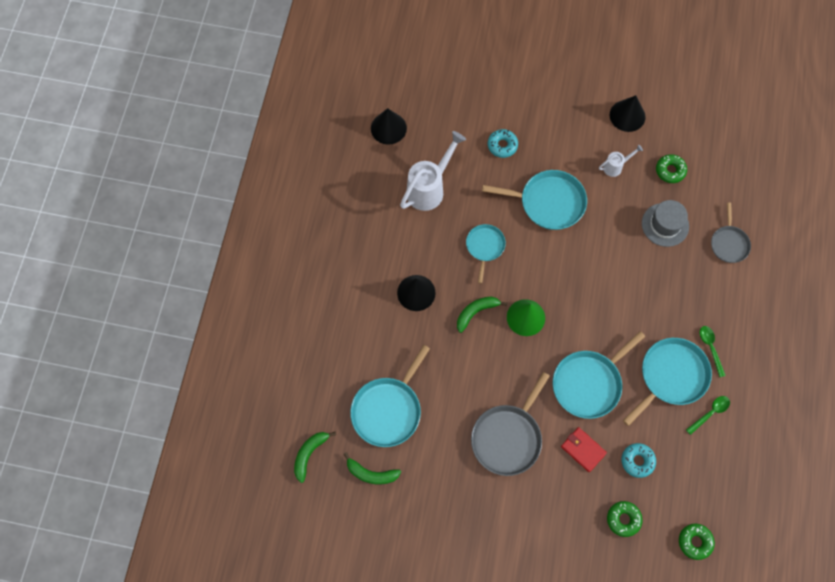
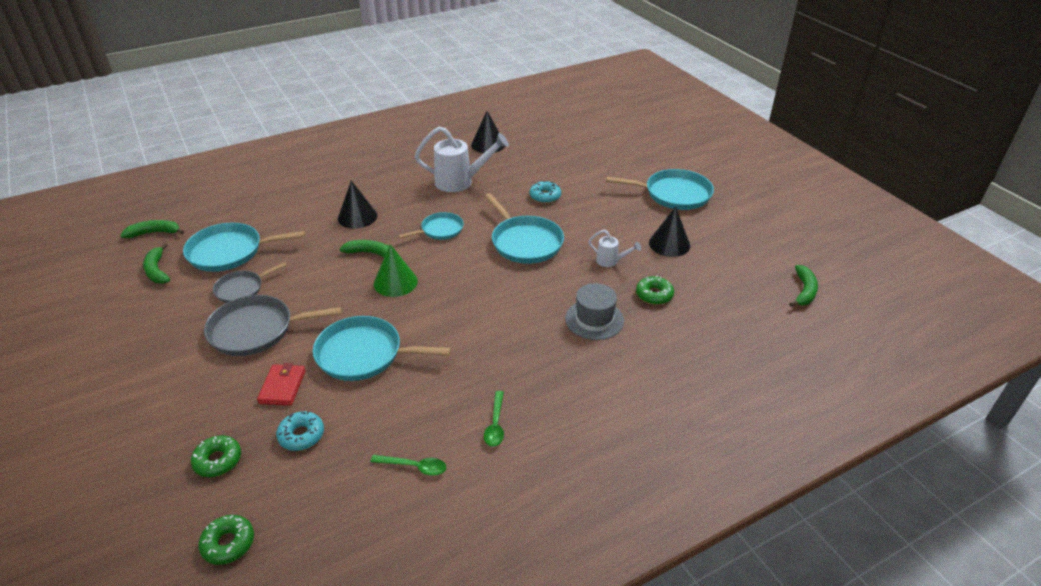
camera: 50 degrees right, 30 degrees down
turquoise pan [623,338,712,426] -> turquoise pan moved to [606,169,714,210]
green spoon [700,326,726,377] -> green spoon turned 150 degrees clockwise [484,391,504,447]
grey pan [711,202,751,263] -> grey pan moved to [213,262,286,303]
none -> green banana [789,265,818,307]

